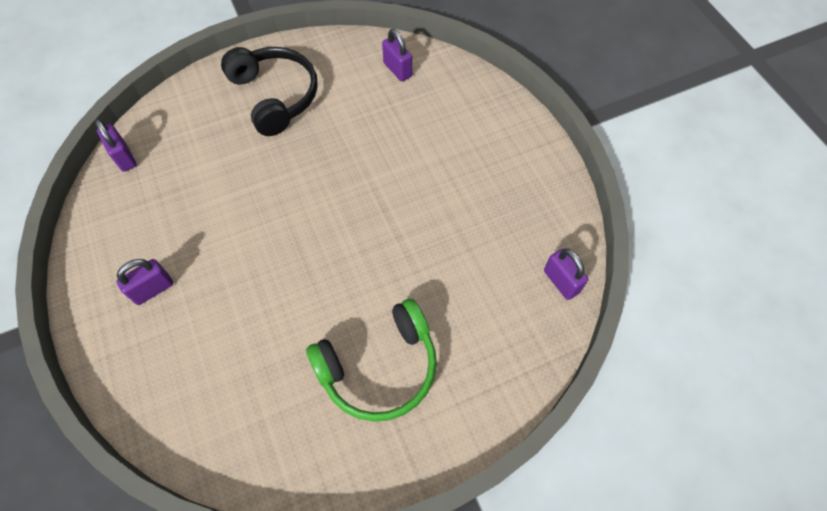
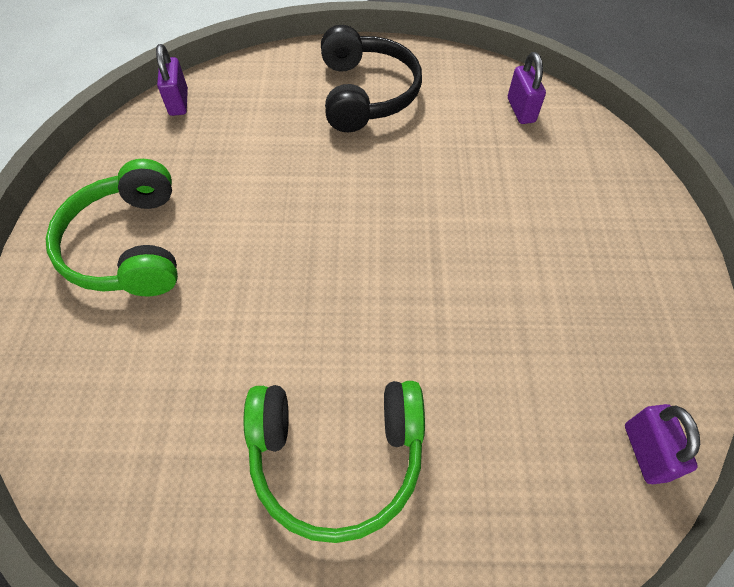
camera: 25 degrees right, 5 degrees down
purple padlock [116,259,173,305] -> green headphones [46,159,178,296]

